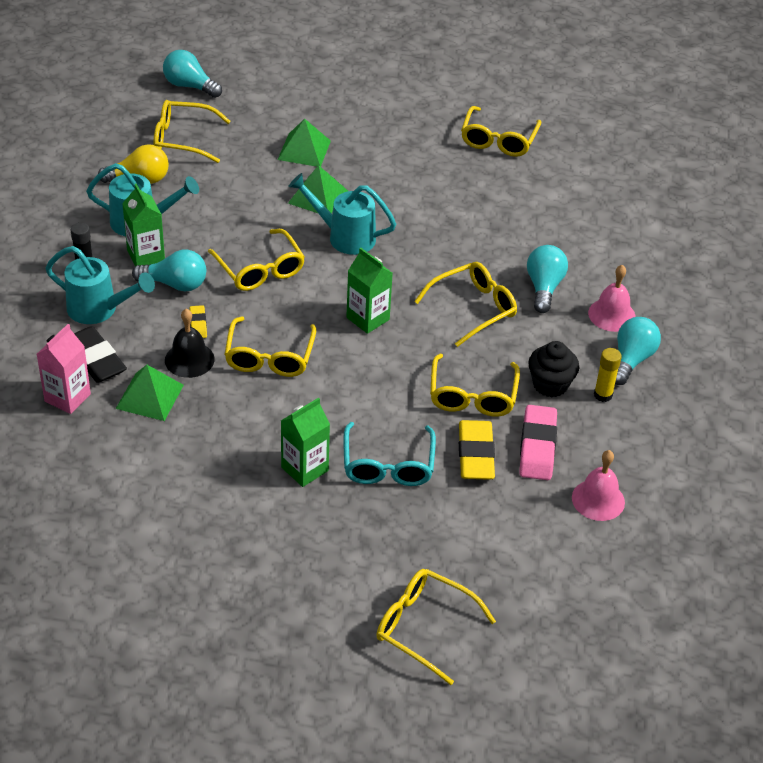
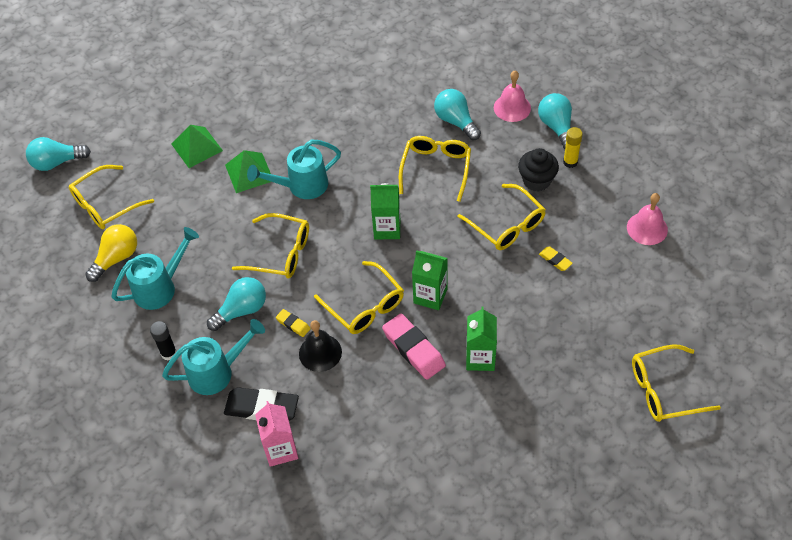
camera: 40 degrees left, 10 degrees up
green pyramid [116,365,184,421] -> none
green carton [122,184,165,266] -> green carton moved to [412,250,448,310]
turquoise glasses [343,422,436,486] -> none
yellow eraser [459,420,495,480] -> yellow eraser [539,247,573,271], size x0.50
yellow glasses [461,106,542,157] -> none
pink eraser [519,405,557,480] -> pink eraser moved to [382,313,446,380]

